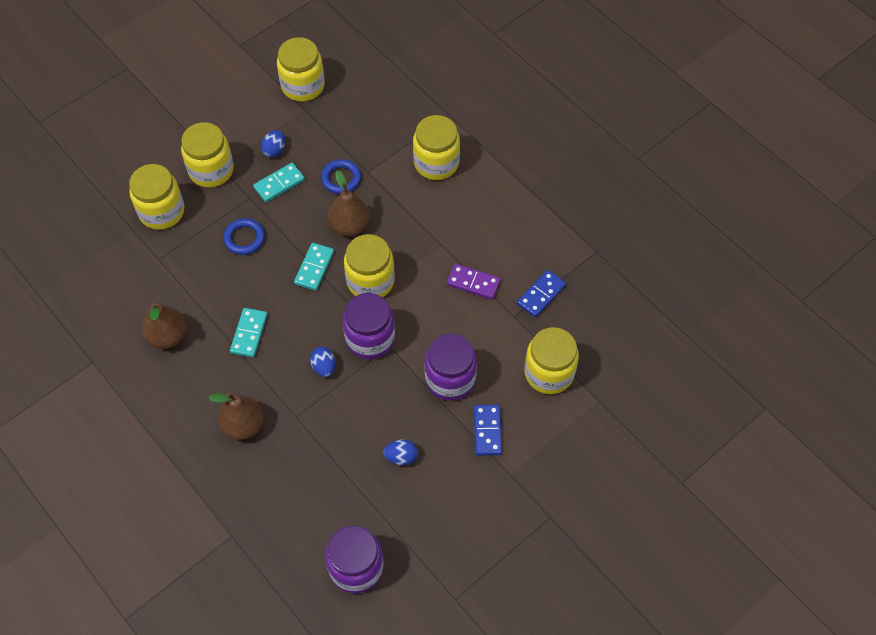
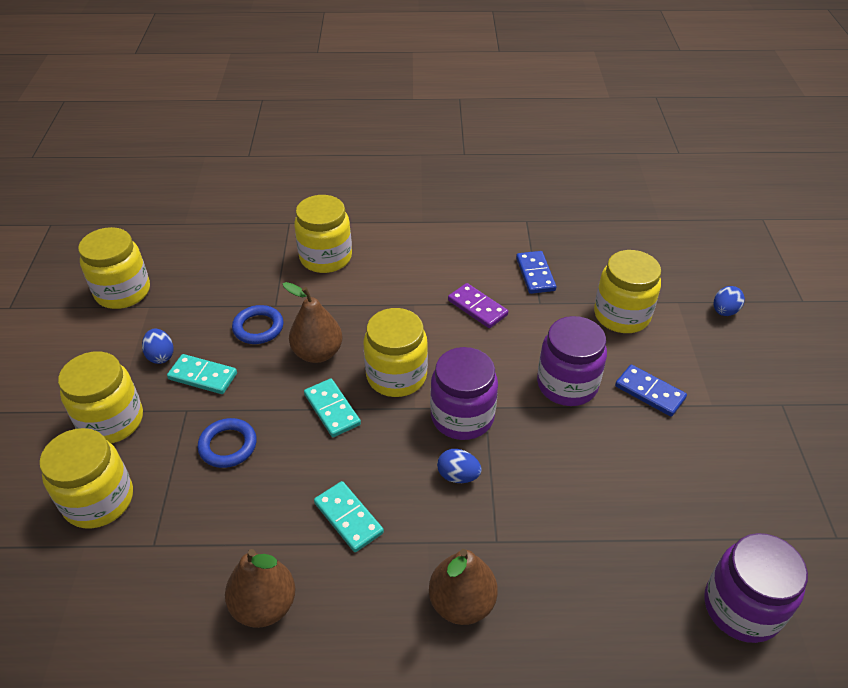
camera: 50 degrees left, 15 degrees down
turquoise domino [253,163,305,202] -> turquoise domino turned 75 degrees counterclockwise [167,354,237,394]
blue egg [383,440,418,465] -> blue egg moved to [714,286,745,316]
purple domino [447,264,501,300] -> purple domino turned 75 degrees clockwise [448,283,508,328]

